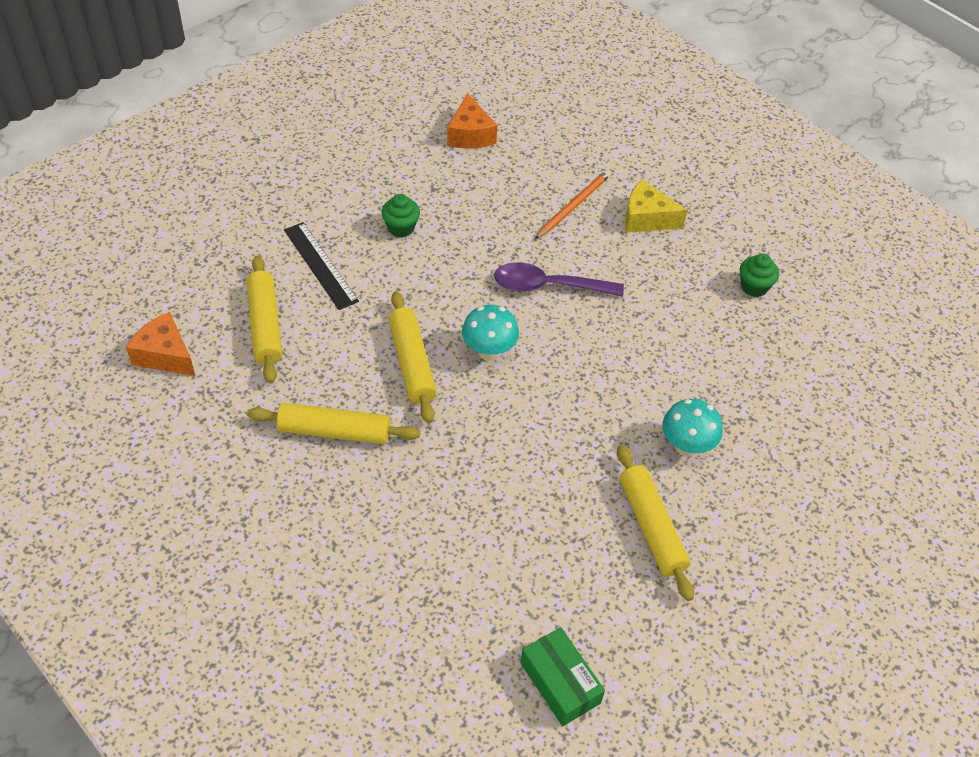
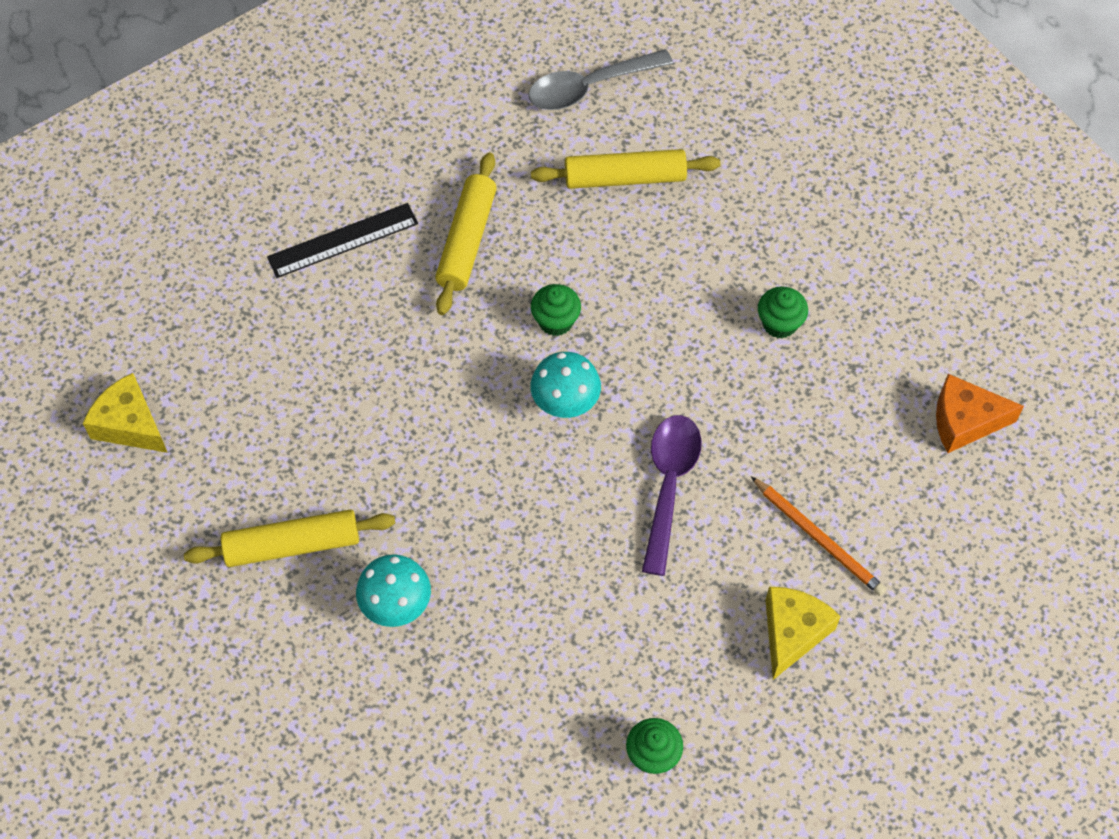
camera: 100 degrees right, 10 degrees up
orange cheese [126,312,195,376] -> grey spoon [528,49,673,110]
black ruler [284,222,359,310] -> black ruler moved to [267,203,418,278]
yellow rolling pin [389,291,436,423] -> green cupcake [531,284,581,336]
green box [520,627,605,726] -> yellow cheese [83,373,168,453]

